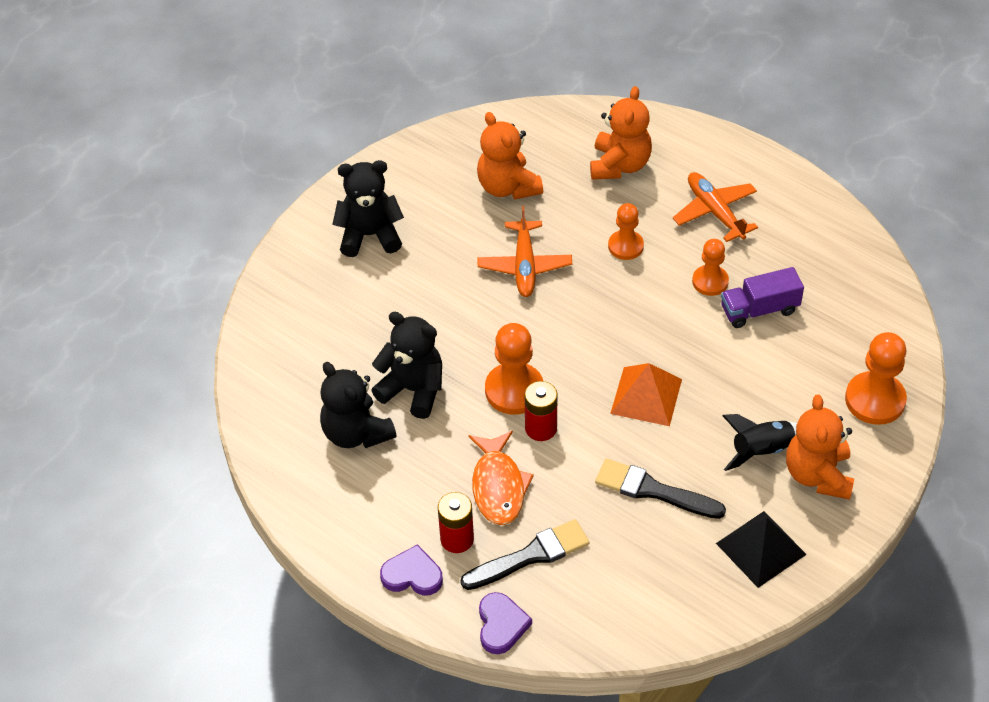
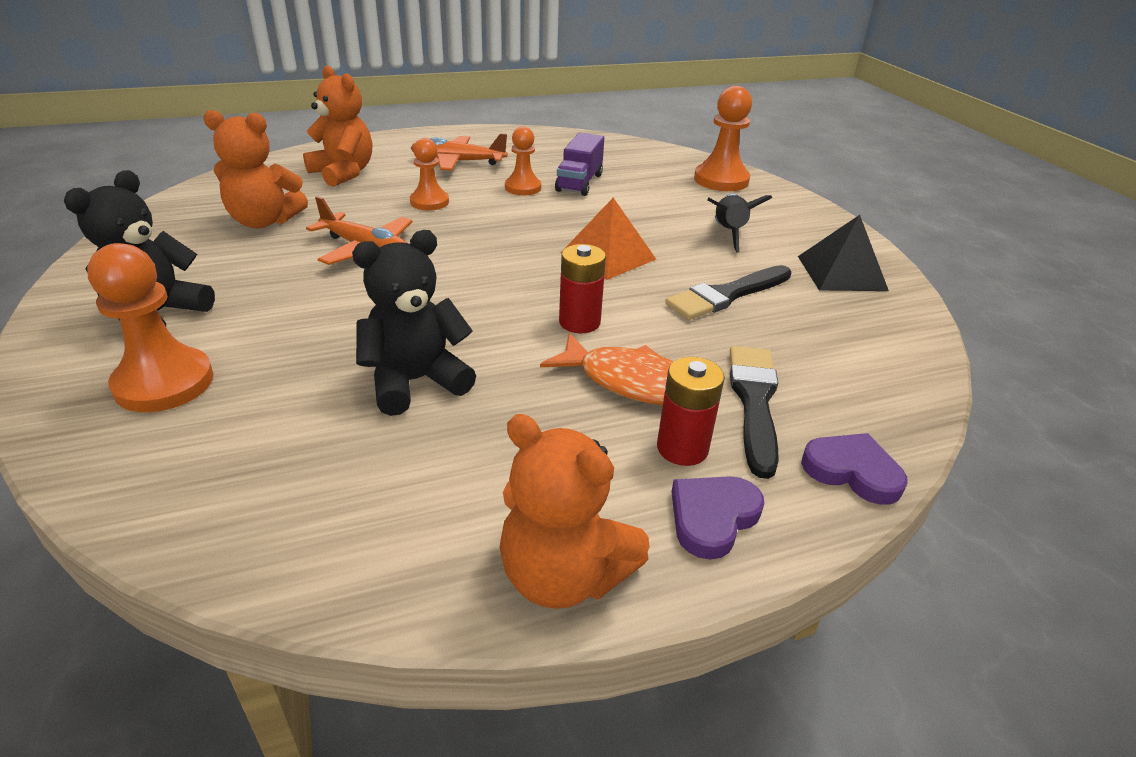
camera: 60 degrees left, 15 degrees down
black teddy bear [320,362,397,448] -> none
orange pawn [485,323,543,415] -> orange pawn moved to [87,243,214,412]
orange teddy bear [786,395,854,500] -> orange teddy bear moved to [499,414,650,609]

